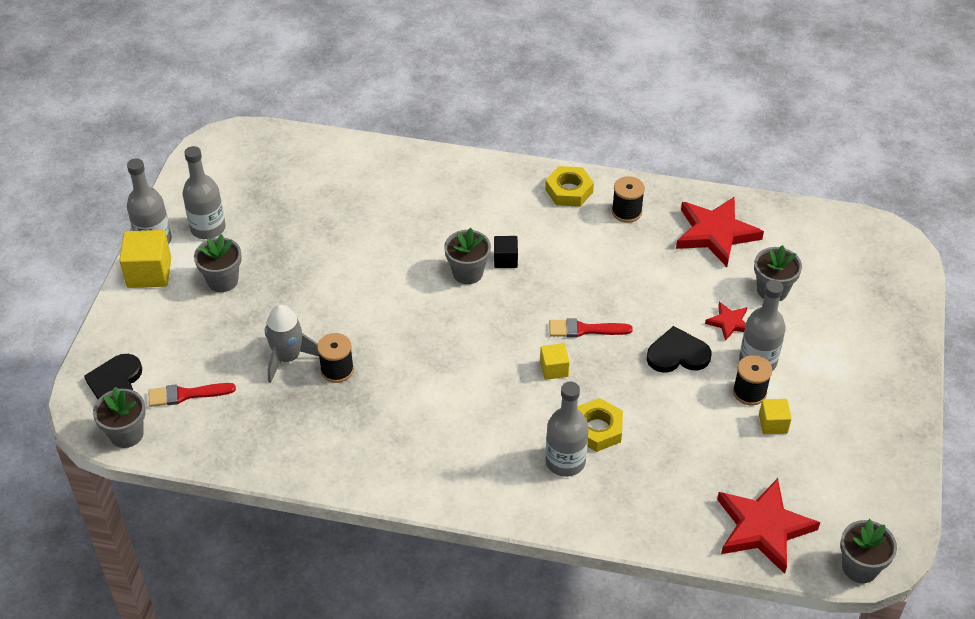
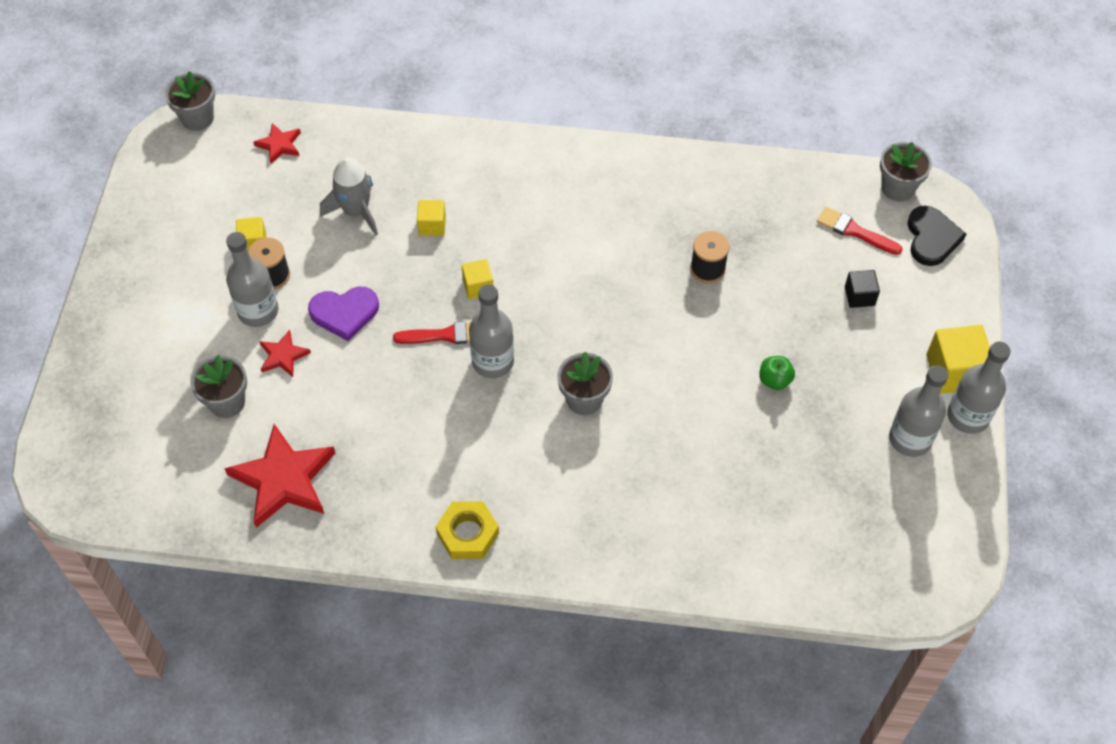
camera: 175 degrees right, 10 degrees up
red brush [149,383,236,407] -> red brush turned 135 degrees counterclockwise [817,207,903,255]
grey flower pot [194,234,242,292] -> none
grey rocket [265,305,319,383] -> grey rocket moved to [320,158,378,236]
black cube [494,236,518,268] -> black cube moved to [845,270,880,308]
grey bottle [545,381,589,477] -> grey bottle moved to [469,284,514,378]
yellow nut [577,398,623,452] -> yellow cube [417,200,446,236]
black spool [612,176,645,223] -> none
black heart [647,326,711,373] -> purple heart [308,286,379,341]
red star [717,478,820,574] -> red star [253,123,301,164], size x0.50
none -> green apple [759,356,795,390]

